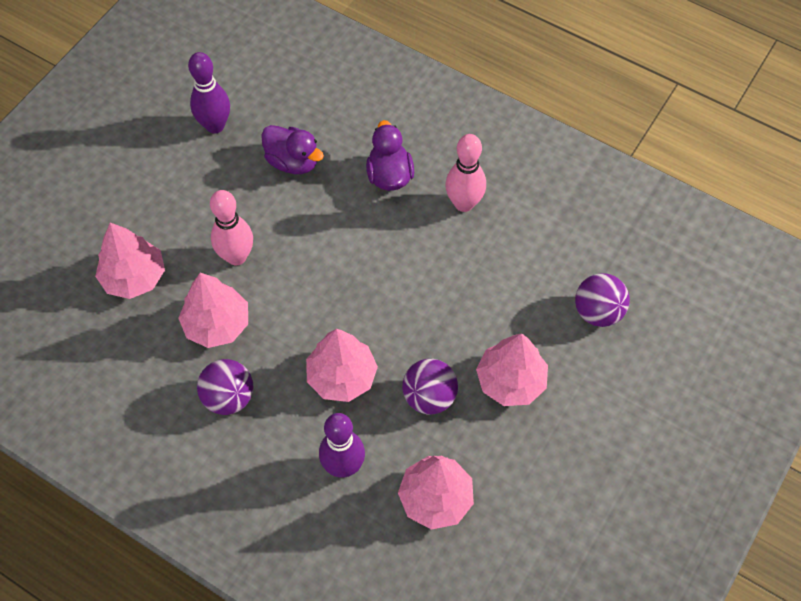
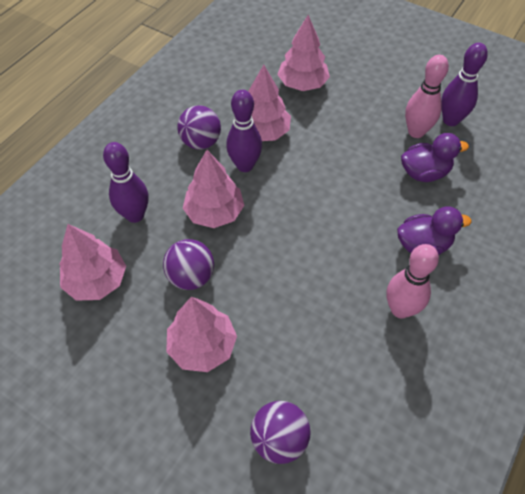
camera: 90 degrees right, 5 degrees down
pink bowling pin [210,190,253,265] -> pink bowling pin moved to [405,55,449,138]
purple duck [261,125,324,174] -> purple duck turned 135 degrees counterclockwise [401,133,469,182]
none -> purple bowling pin [226,90,262,172]

